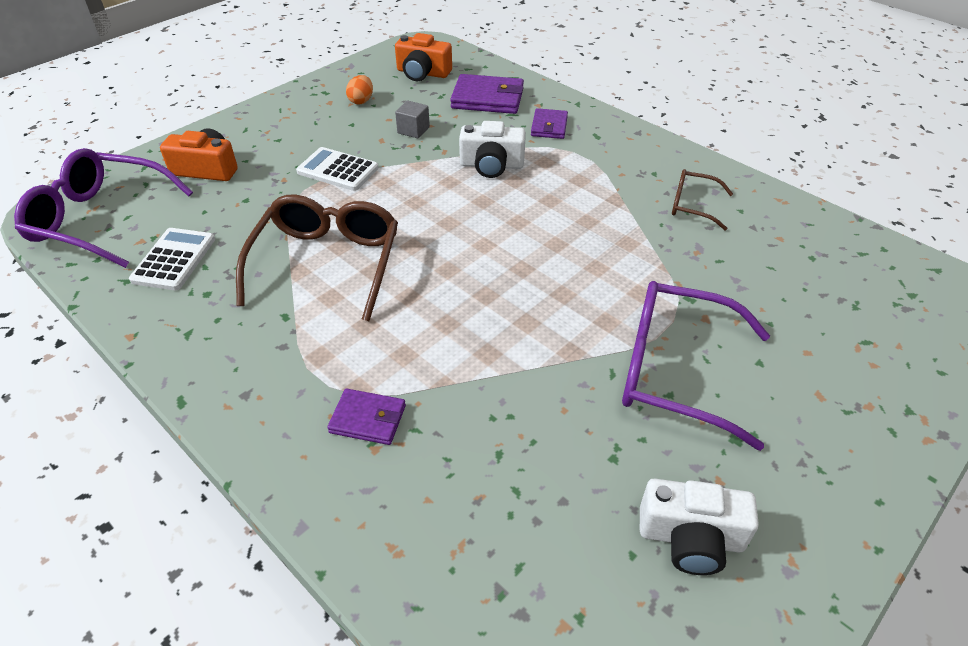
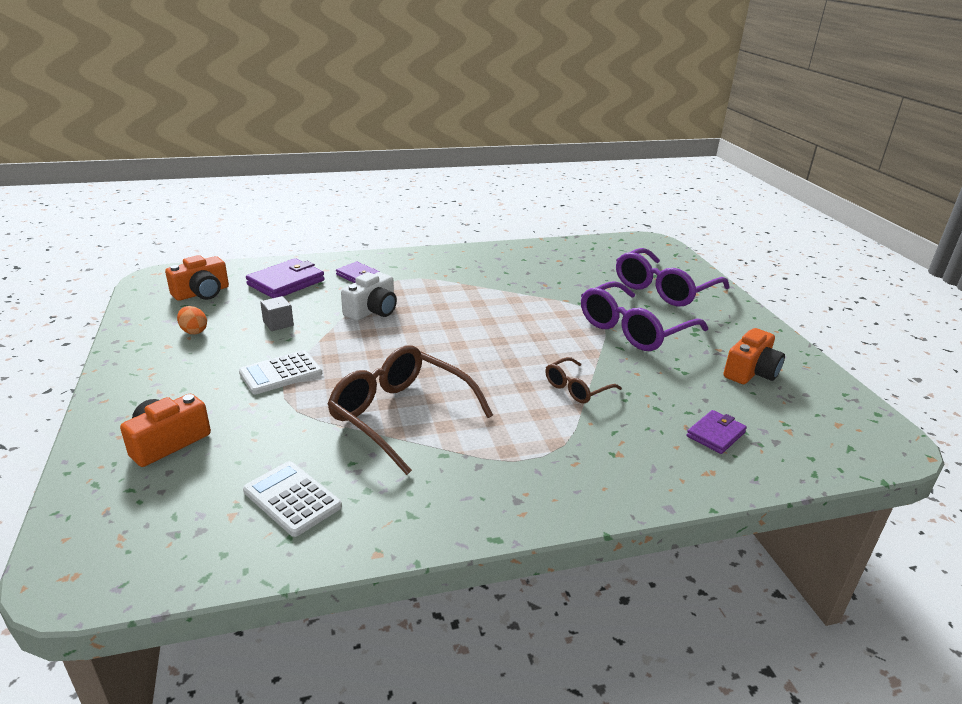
camera: 60 degrees left, 15 degrees down
purple glasses [14,148,193,268] -> purple glasses moved to [616,248,730,307]
purple wallet [327,389,406,445] -> purple wallet moved to [687,410,747,454]
white camera [640,479,759,575] -> orange camera [723,328,785,384]
brown glasses [672,169,733,230] -> brown glasses moved to [545,357,622,403]

